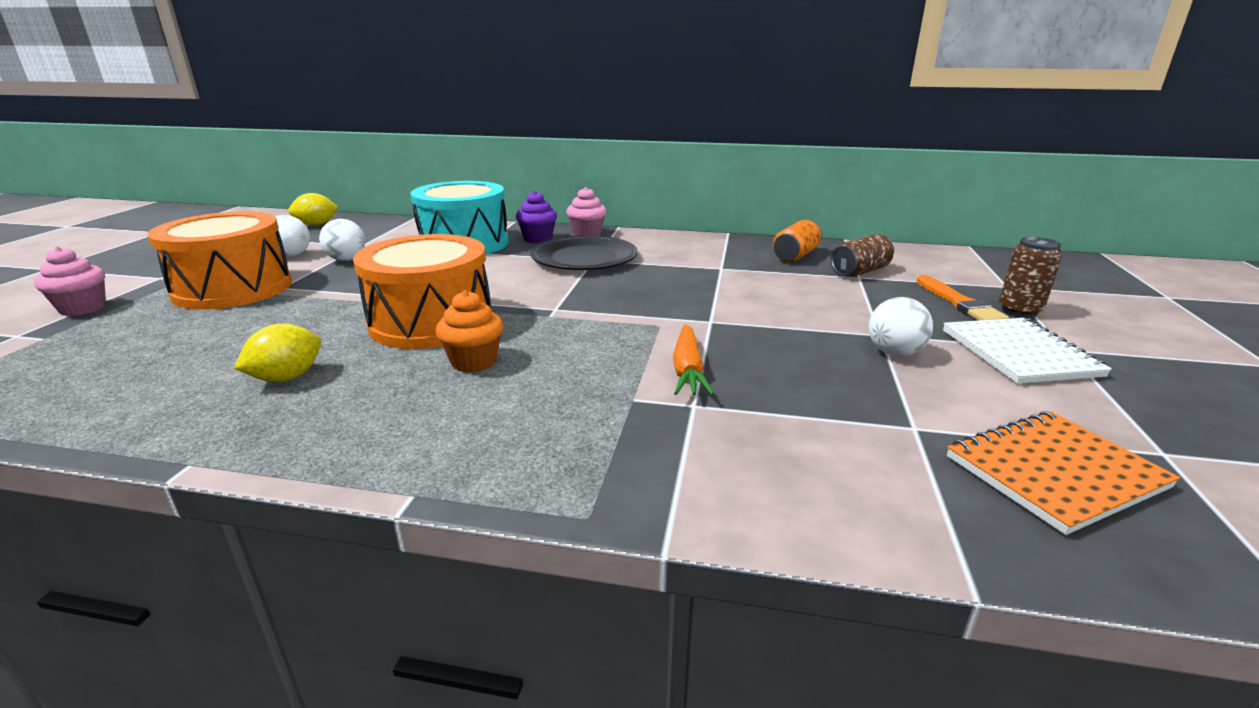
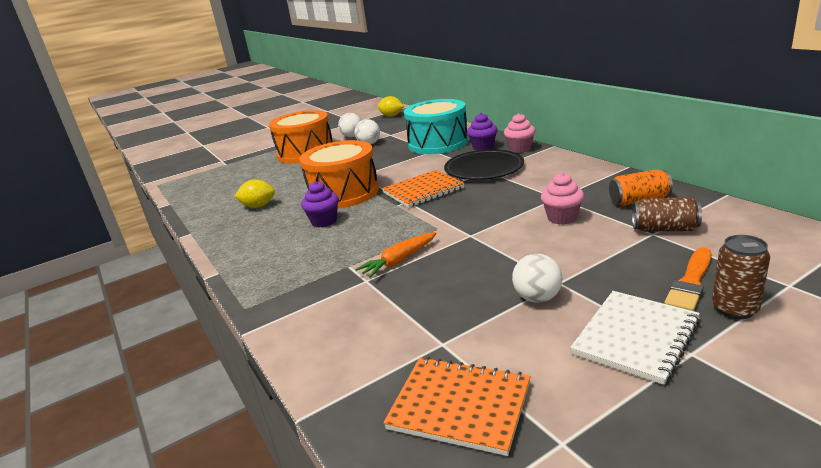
camera: 50 degrees right, 0 degrees up
pink cupcake [34,247,106,316] -> pink cupcake moved to [541,172,584,224]
orange cupcake [435,290,503,373] -> purple cupcake [301,181,339,227]
none -> orange notebook [382,170,464,208]

